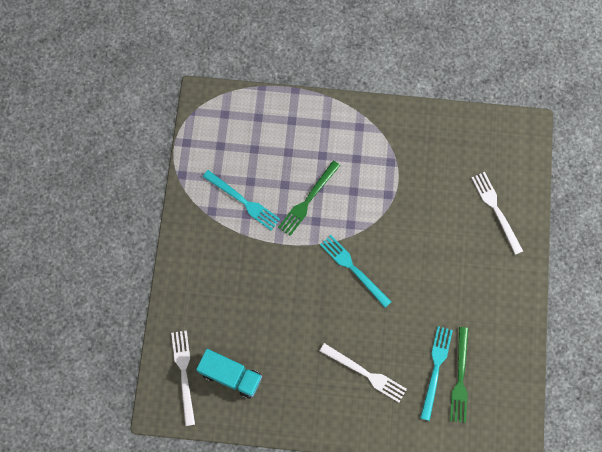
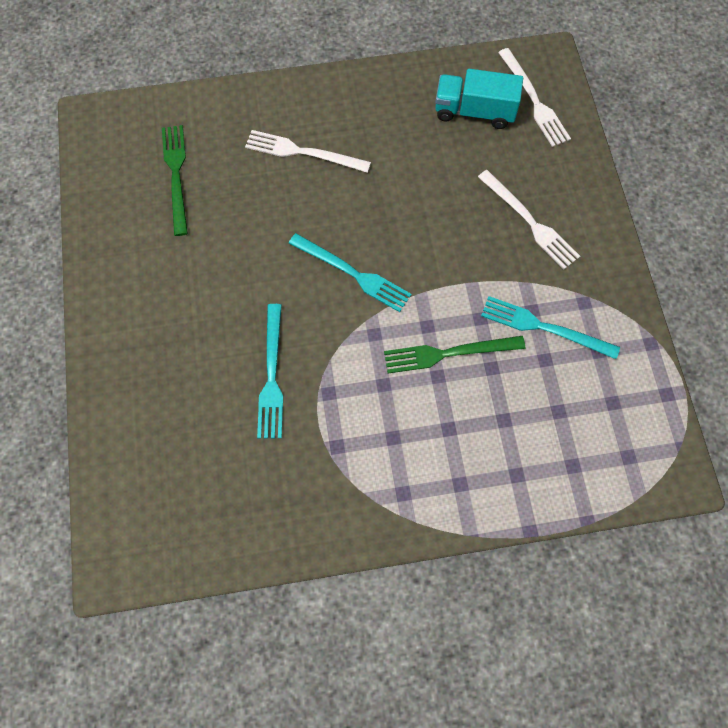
camera: 165 degrees right, 5 degrees down
green fork [278,160,340,236] -> green fork turned 120 degrees counterclockwise [384,336,525,374]
turquoise fork [420,326,453,421] -> turquoise fork moved to [257,304,283,438]
white fork [471,172,523,255] -> white fork moved to [478,170,580,269]

